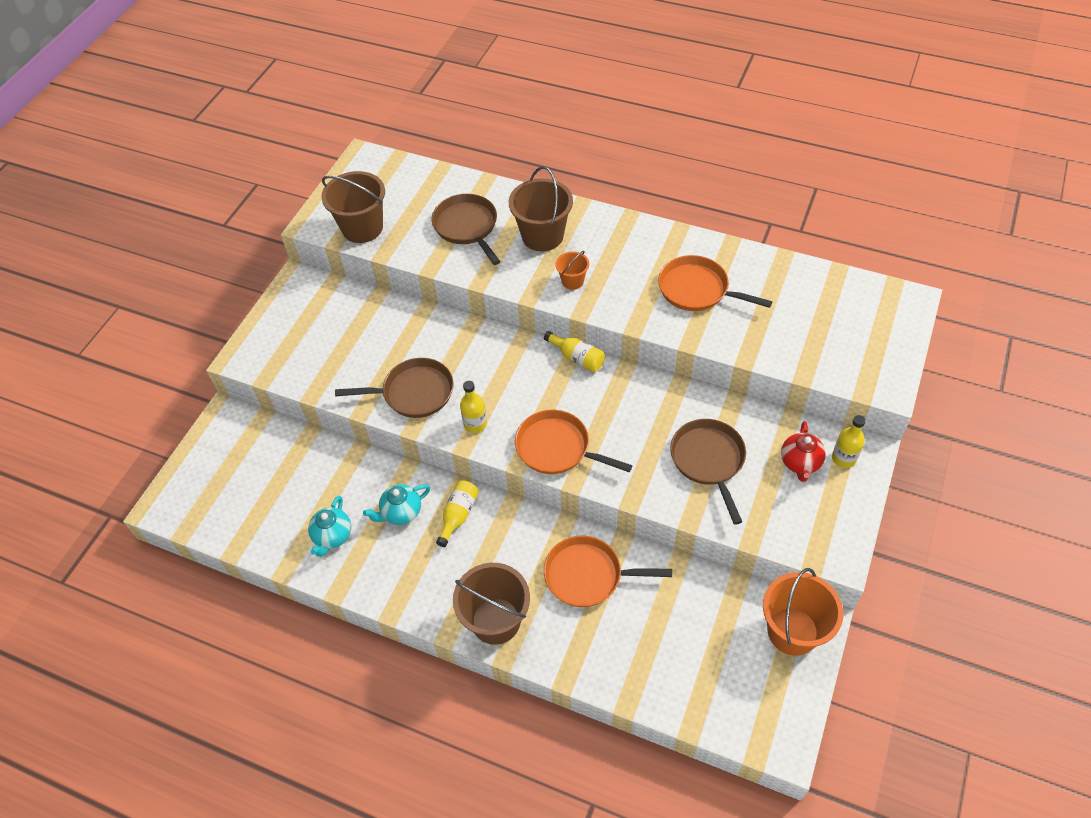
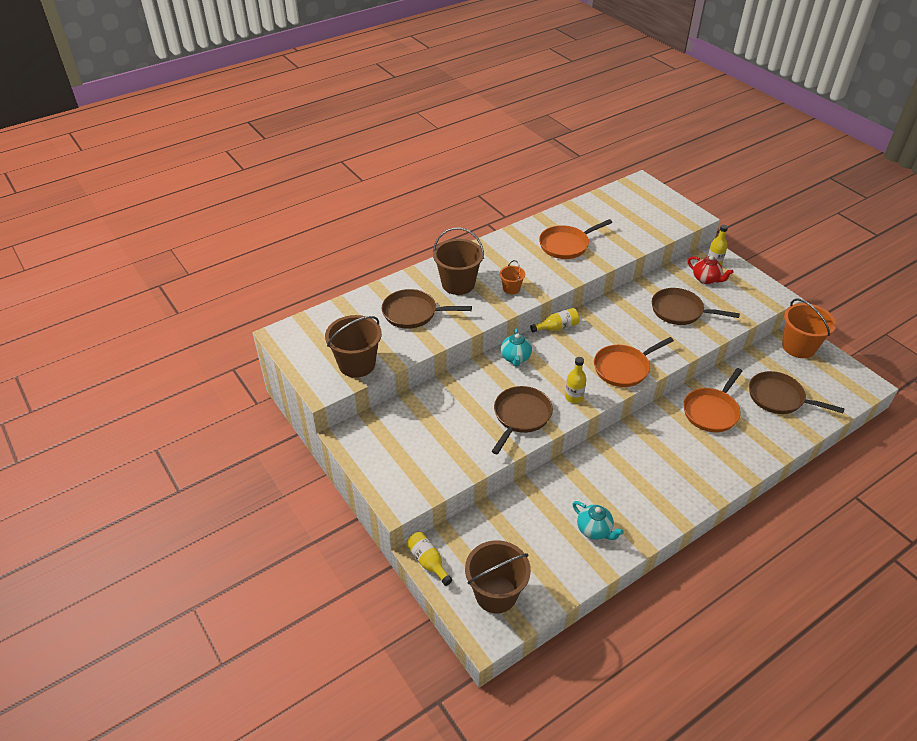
camera: 60 degrees left, 10 degrees down
turquoise teapot [363,484,430,525] -> turquoise teapot moved to [501,328,532,367]
yellow bottle [436,480,479,547] -> yellow bottle moved to [406,532,452,586]
brown bucket [453,563,530,645] -> brown bucket moved to [465,540,531,613]
none -> brown pan [749,371,845,414]

